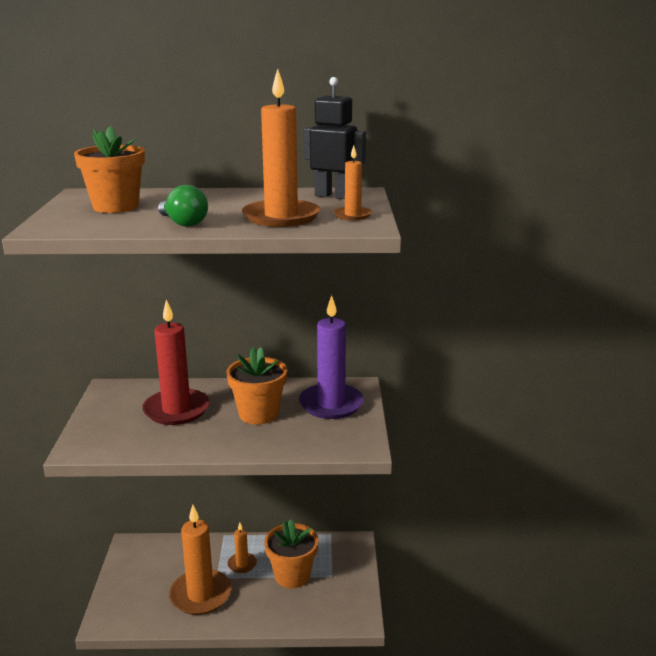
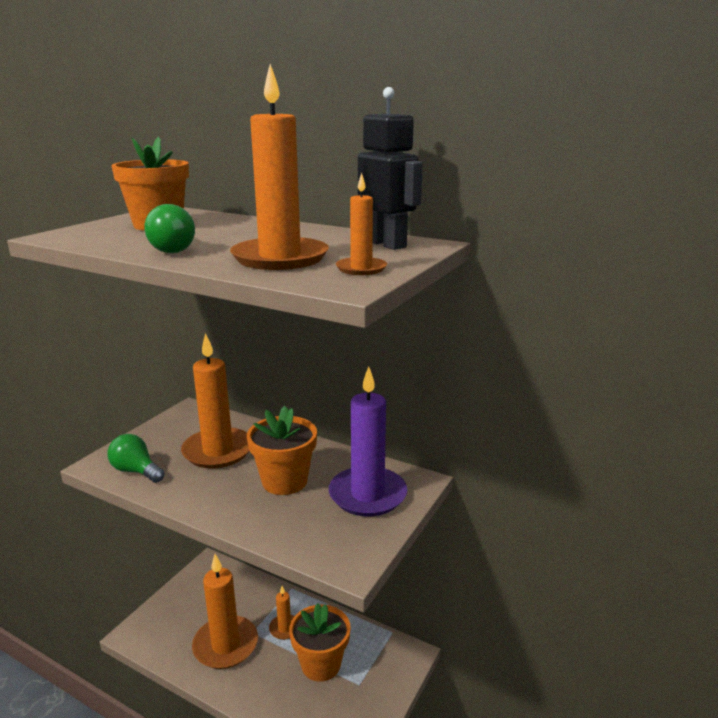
camera: 30 degrees right, 0 degrees up
red candle [142,299,210,425] -> orange candle [181,333,250,468]
none -> green light bulb [107,434,165,483]

